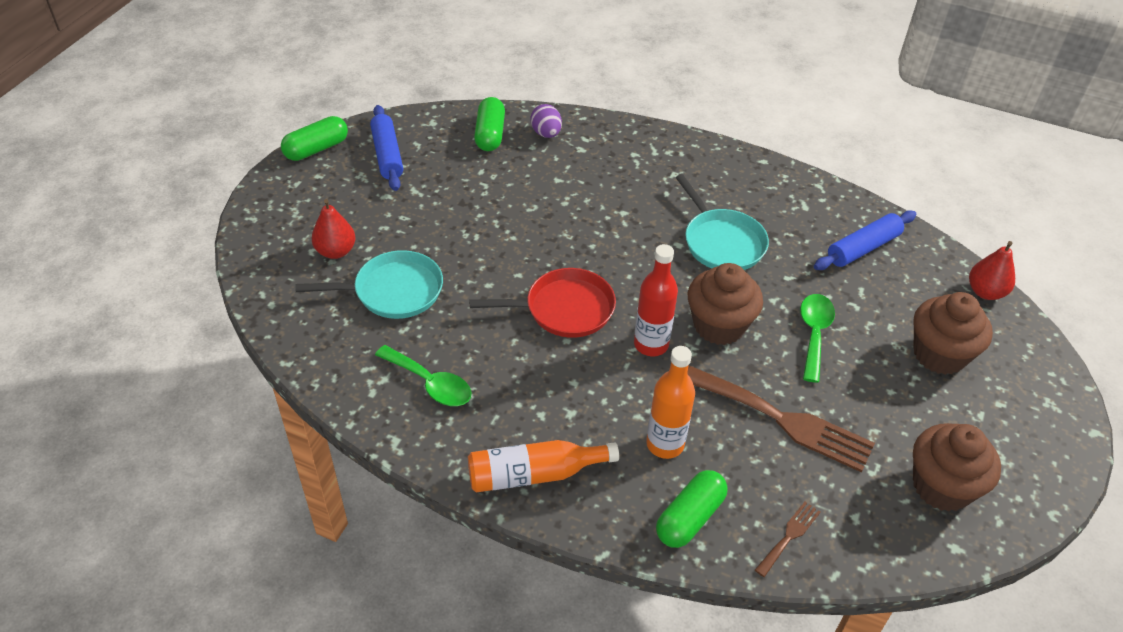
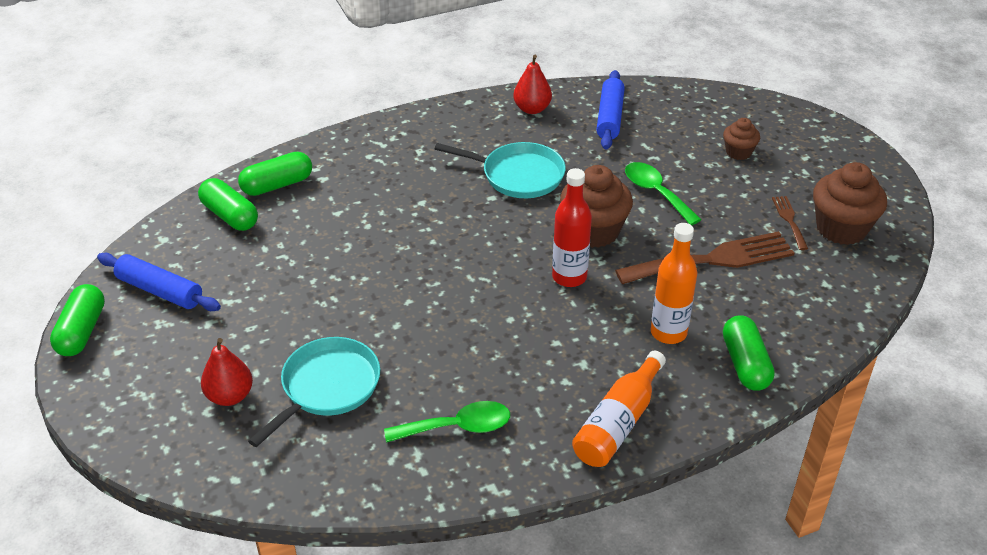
camera: 45 degrees left, 5 degrees down
red pan [469,268,616,338] -> none
purple egg [530,104,562,138] -> green capsule [238,152,312,196]
brown fork [755,502,820,577] -> brown fork moved to [772,196,808,250]
brown cupcake [913,292,993,375] -> brown cupcake [723,118,760,160], size x0.55
red pear [969,241,1015,300] -> red pear moved to [513,55,552,114]

